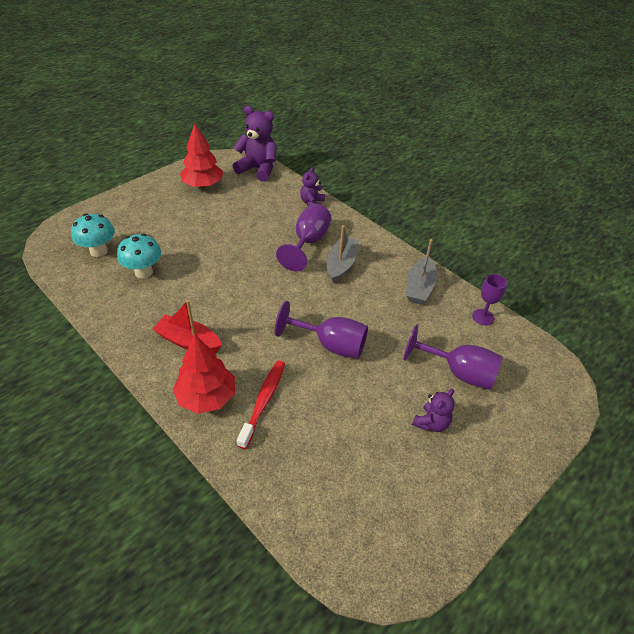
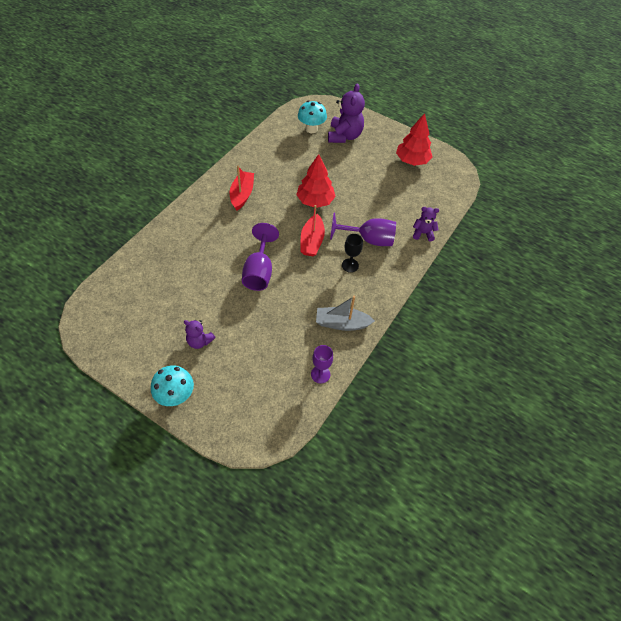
camera: 75 degrees right, 10 degrees up
turquoise mushroom [117,233,161,278] -> turquoise mushroom moved to [151,365,194,406]
red tree [173,335,235,414] -> red tree moved to [296,154,336,208]
purple teddy bear [233,106,277,182] -> purple teddy bear moved to [328,84,365,143]
red toothbrush [237,361,285,449] -> none
grey boat [326,225,359,283] -> black goblet [342,234,363,273]
purple goblet [403,324,503,390] -> none
none -> red boat [301,205,325,257]

